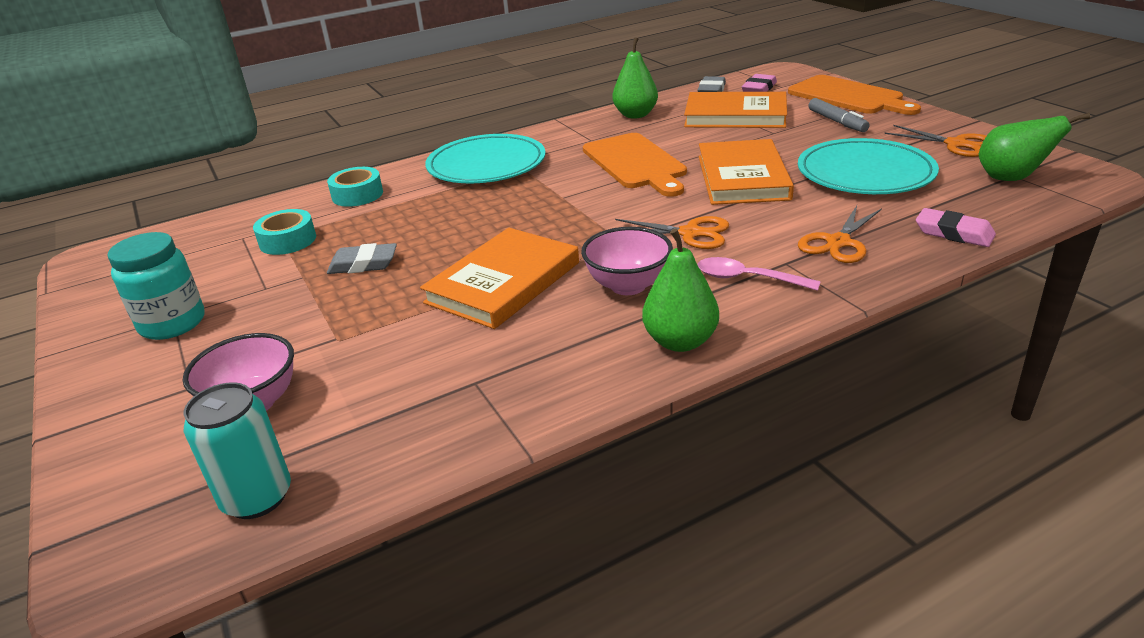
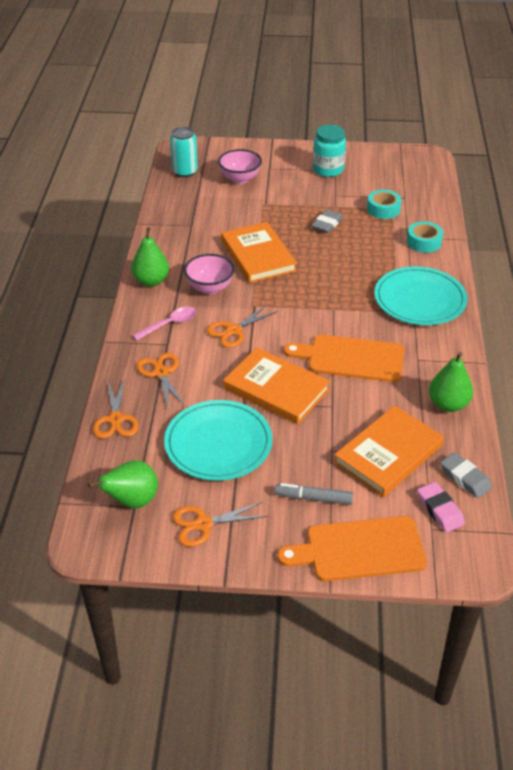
camera: 120 degrees right, 10 degrees up
pink eraser [916,208,996,247] -> orange scissors [93,380,138,439]

